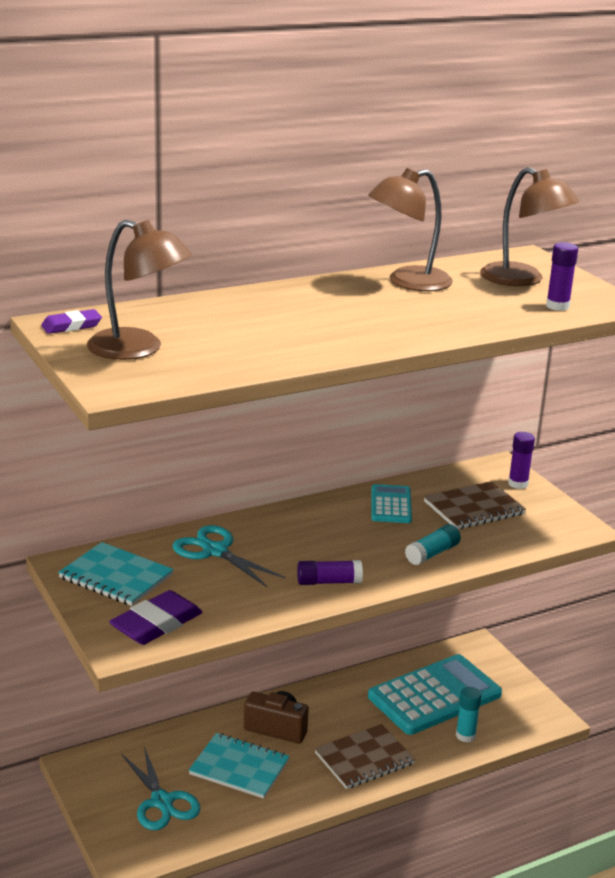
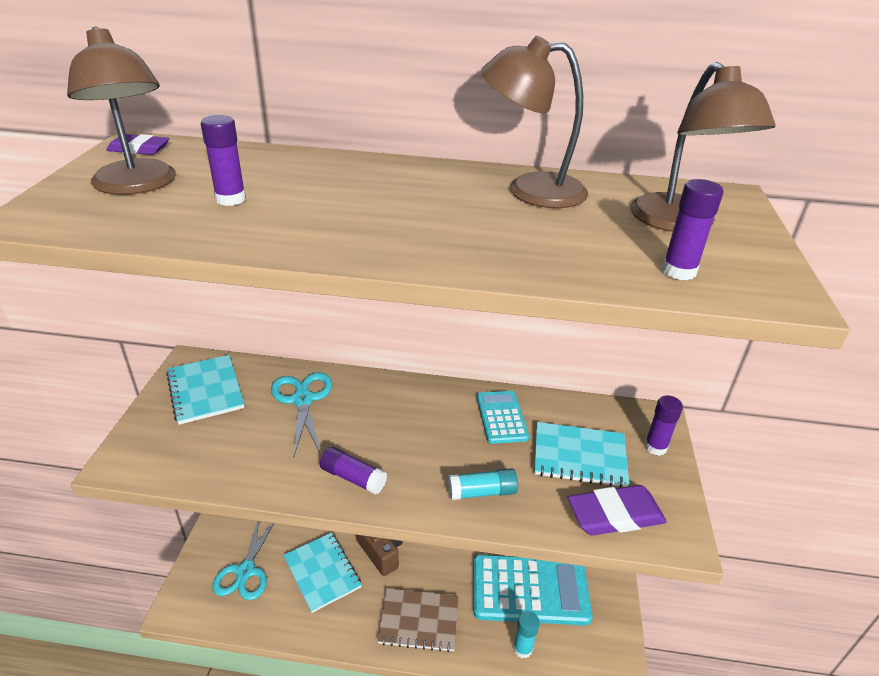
camera: 35 degrees right, 10 degrees up
purple eraser [109,590,203,645] -> purple eraser moved to [568,485,667,536]
turquoise calculator [371,484,412,523] -> turquoise calculator turned 45 degrees counterclockwise [477,391,529,444]
brown notebook [424,481,526,529] -> turquoise notebook [534,422,629,488]
none -> purple glue stick [201,115,246,206]

